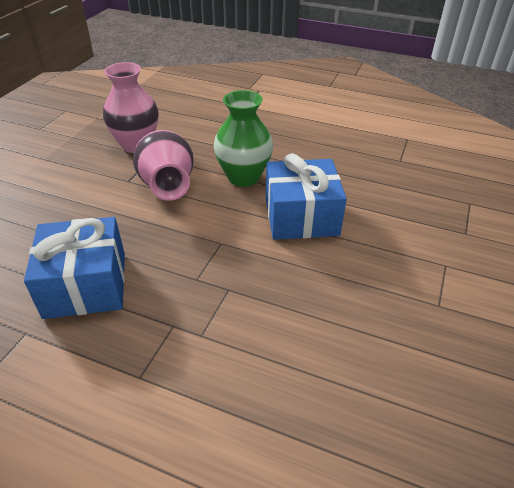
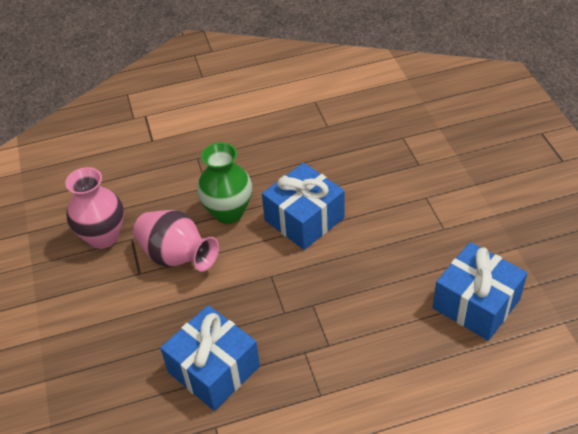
camera: 35 degrees left, 5 degrees up
none -> blue gift [433,242,527,341]

